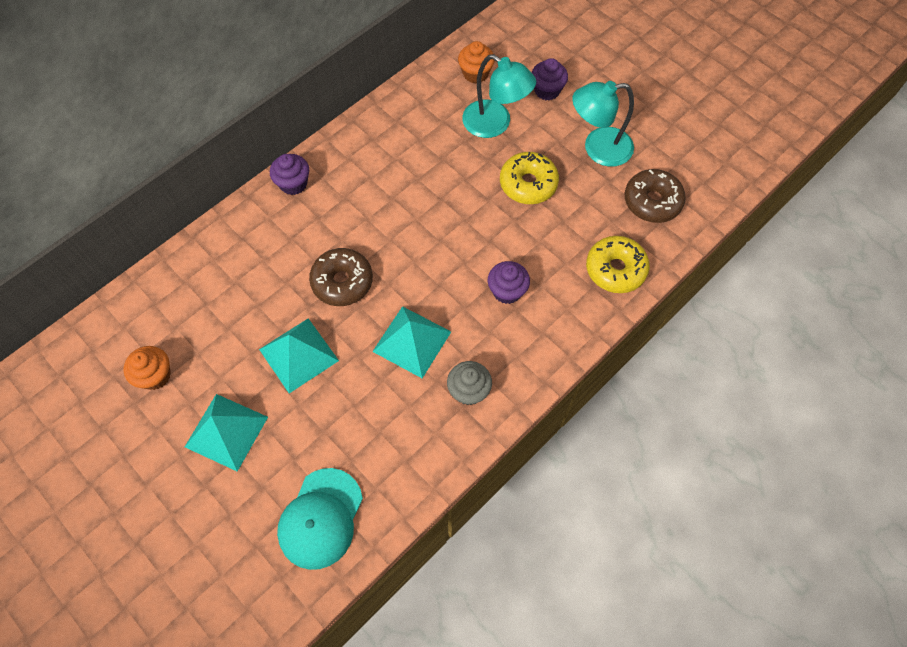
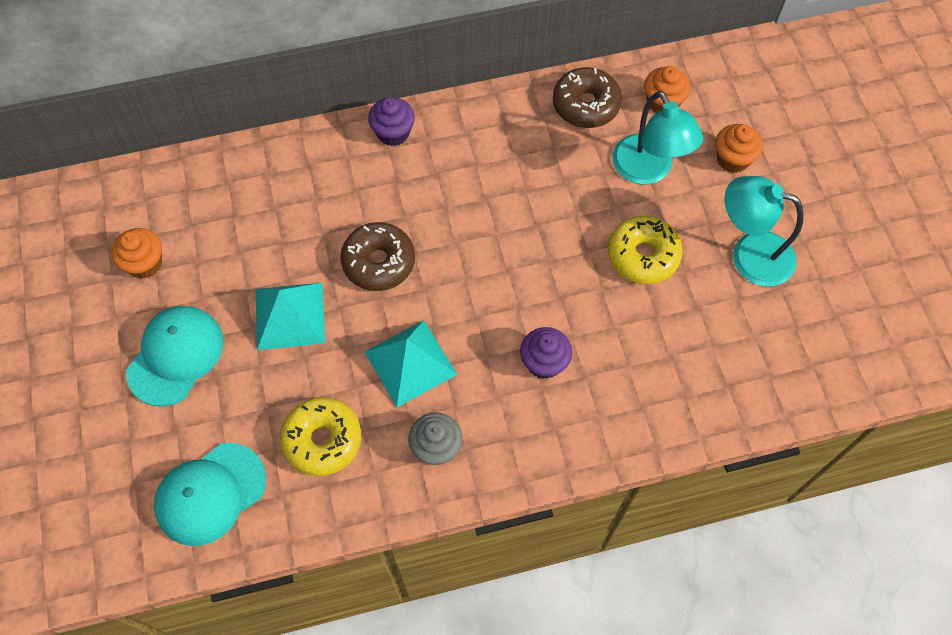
camera: 30 degrees right, 0 degrees up
turquoise pyramid [185,394,268,472] -> turquoise cap [126,306,224,406]
purple cupcake [531,58,568,100] -> orange cupcake [715,124,763,173]
yellow donut [586,236,650,293] -> yellow donut moved to [280,397,361,476]
brown donut [625,169,686,223] -> brown donut moved to [553,67,622,128]

